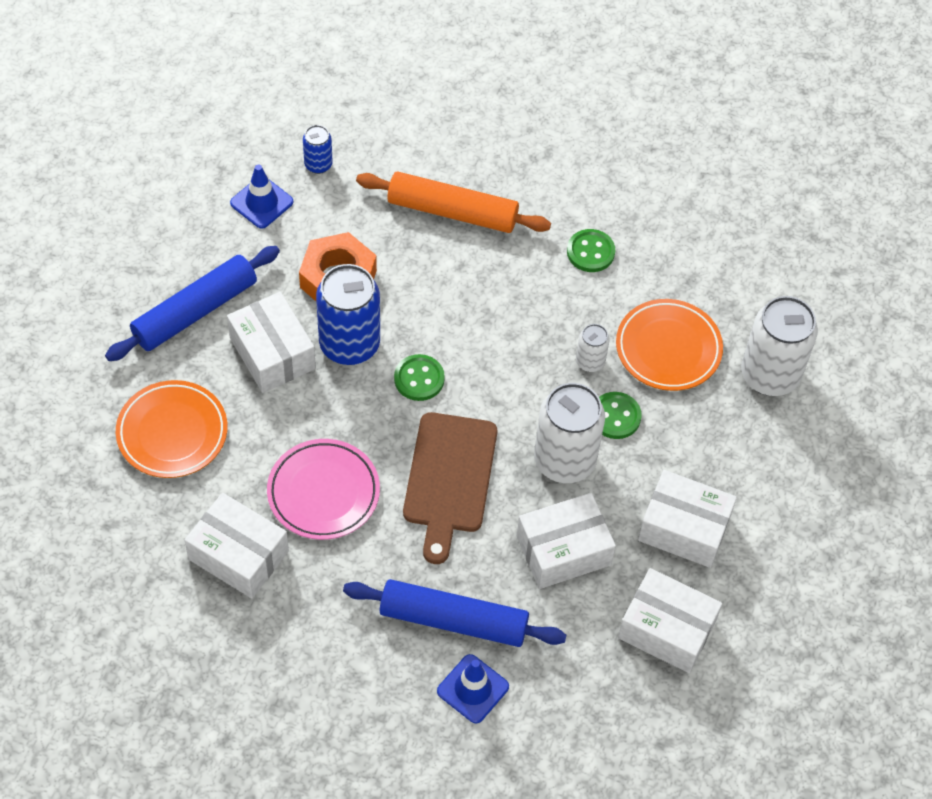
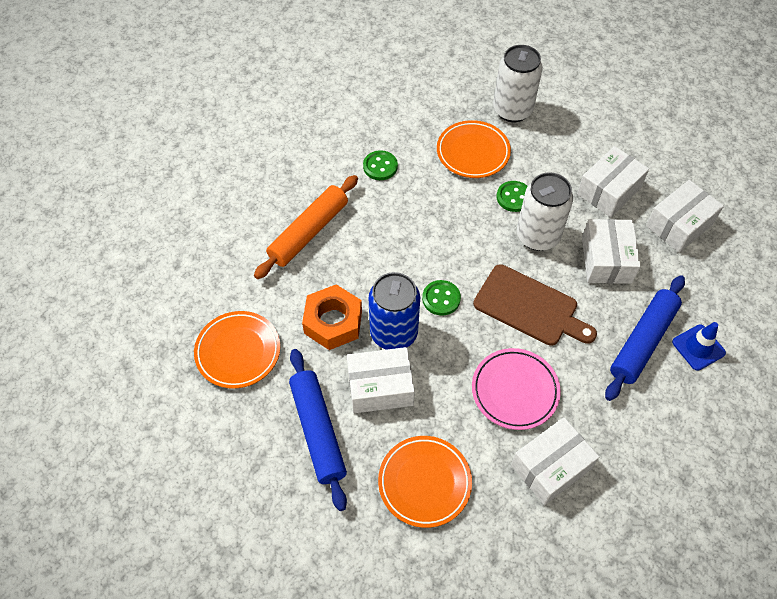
camera: 65 degrees left, 0 degrees up
blue traffic cone [230,165,293,229] -> orange plate [194,311,280,389]
blue can [303,125,332,174] -> none
white can [576,324,610,372] -> none

